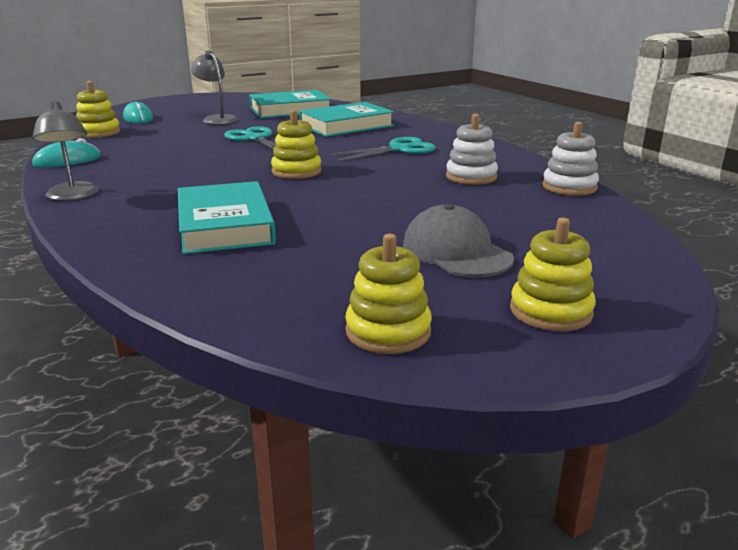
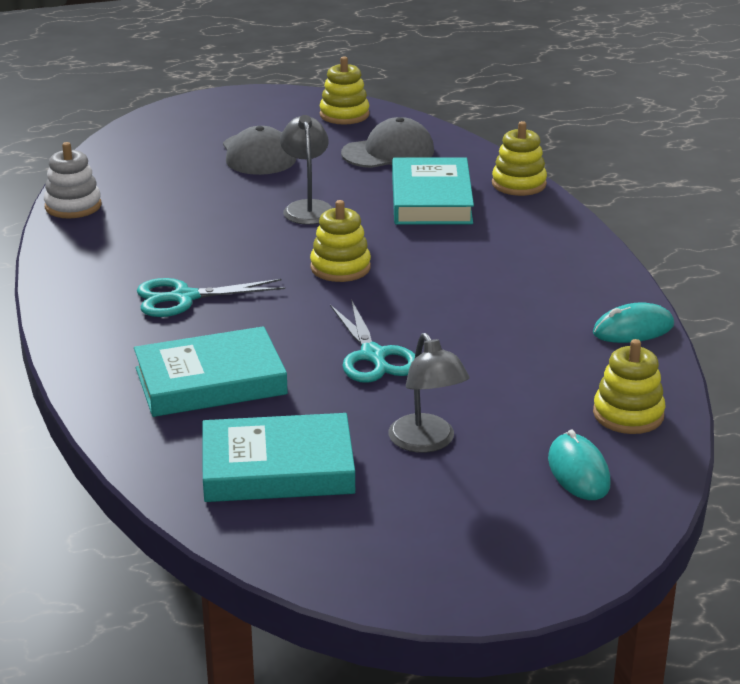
camera: 165 degrees left, 5 degrees up
grey lamp [32,101,99,201] -> grey lamp moved to [280,115,333,225]
white stacking toy [446,114,498,185] -> none
yellow stacking toy [510,218,596,331] -> yellow stacking toy moved to [492,121,547,196]
none -> grey cap [341,117,434,168]

